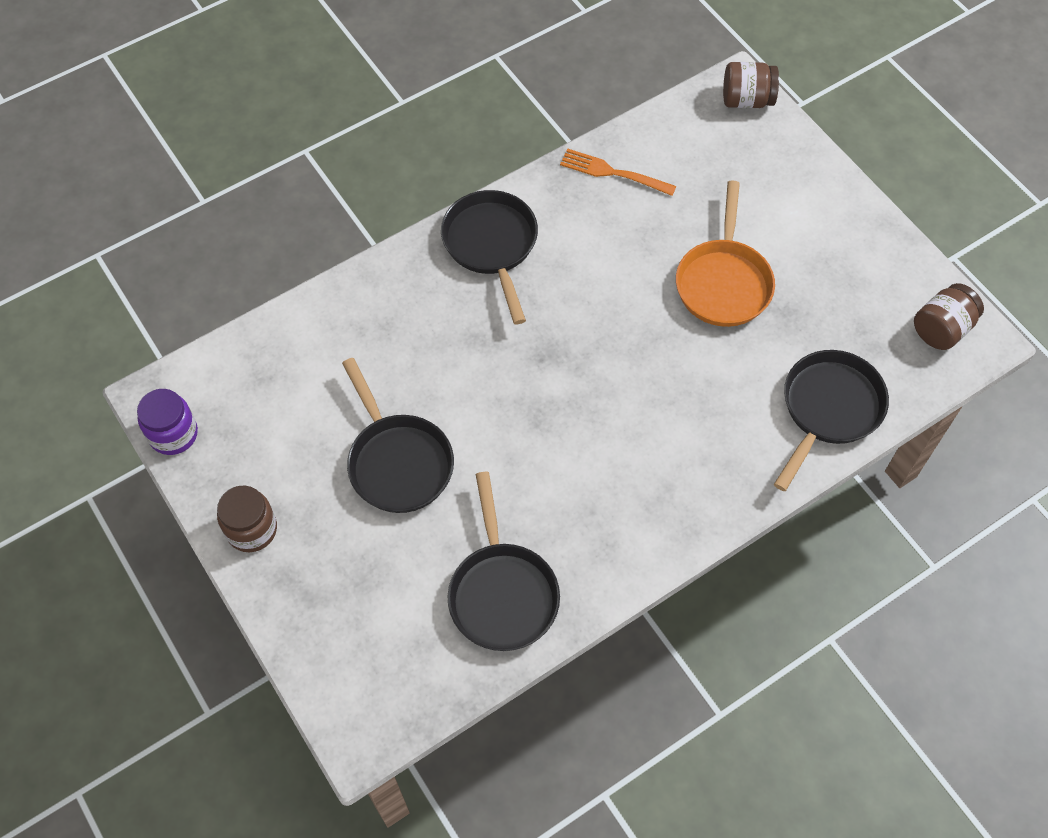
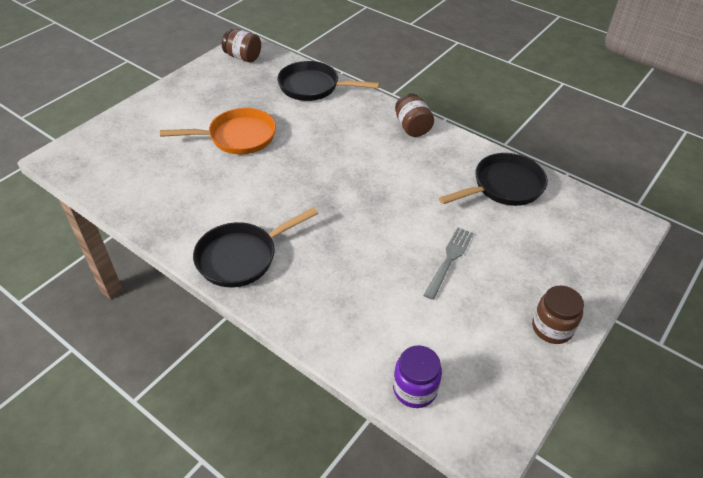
camera: 110 degrees left, 15 degrees down
purple jar [137,389,198,455] -> purple jar moved to [393,345,442,408]
black pan [342,358,454,513] -> grey fork [424,228,474,300]
orange fork [560,149,676,196] -> none
brown jar [723,62,779,108] -> brown jar moved to [395,93,434,137]

